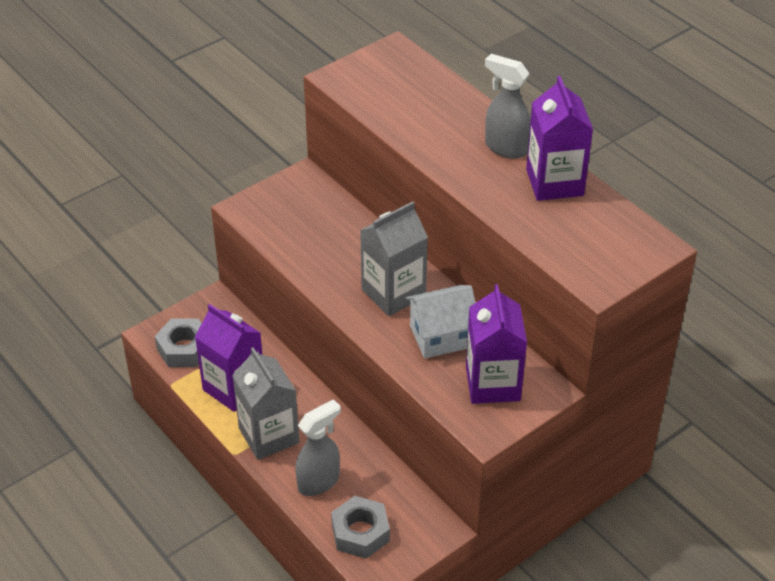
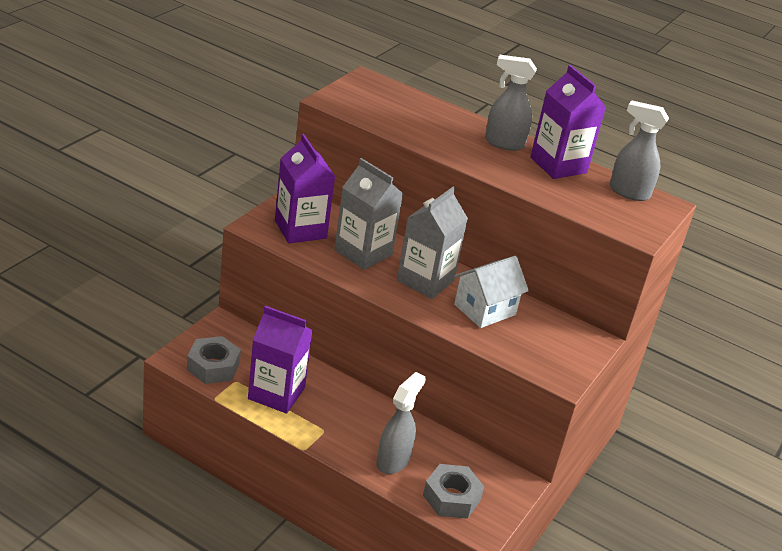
camera: 25 degrees left, 10 degrees down
grey carton [232,347,299,460] -> grey carton moved to [334,158,403,270]
purple carton [466,284,527,404] -> purple carton moved to [275,134,335,243]
none -> grey spray bottle [609,100,669,201]

